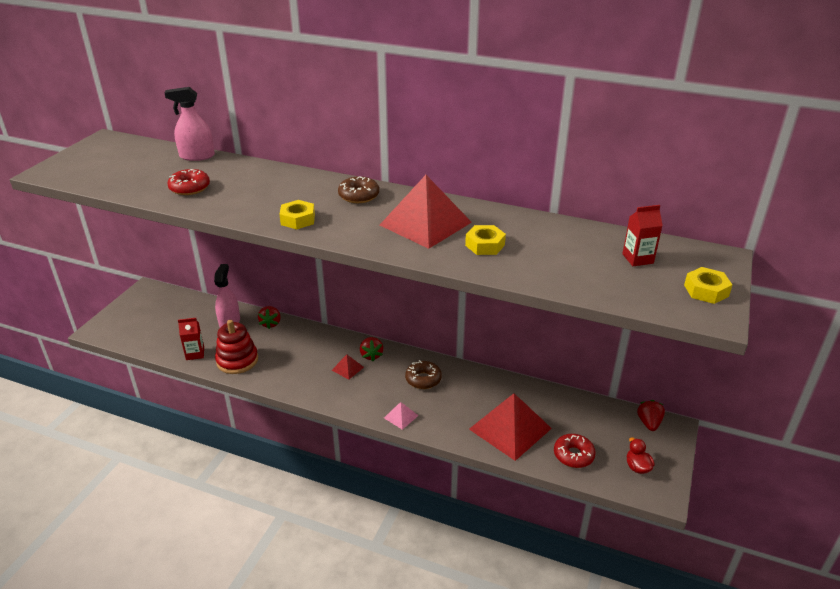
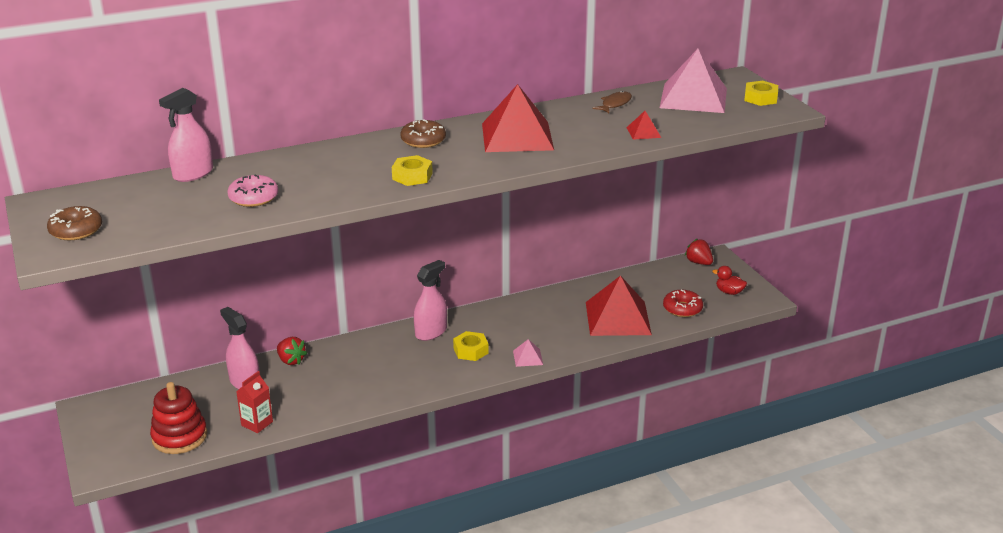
camera: 45 degrees left, 5 degrees down
red donut [168,169,210,195] -> pink donut [228,174,278,207]
red stacking toy [215,320,258,374] -> red stacking toy moved to [150,382,207,454]
red pyramid [332,354,364,380] -> red pyramid moved to [626,111,661,140]
red strawberry [360,337,383,361] -> pink spray bottle [414,260,447,341]
brown donut [405,360,442,389] -> brown donut moved to [47,206,102,240]
yellow nut [465,225,506,255] -> yellow nut moved to [453,331,489,361]
red carton [622,205,663,266] -> pink pyramid [660,49,727,113]
none -> brown fish [592,91,632,113]

